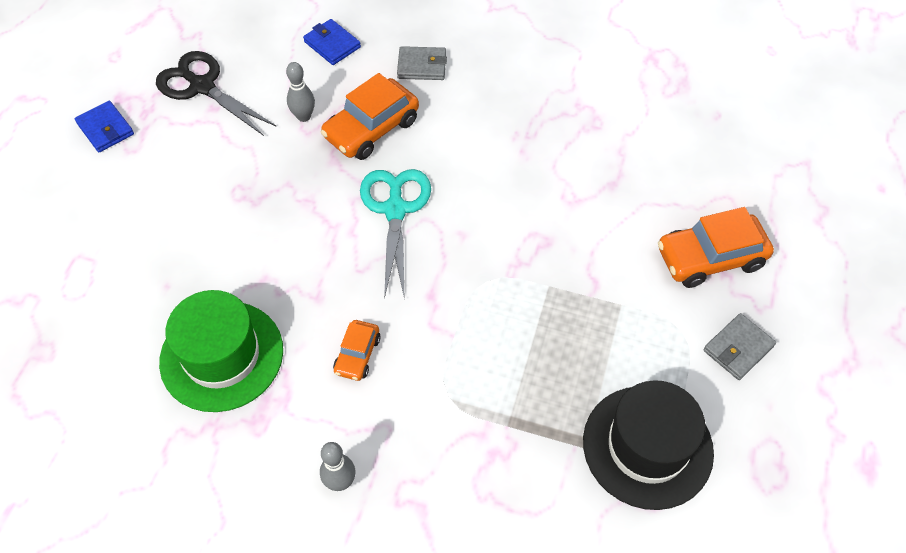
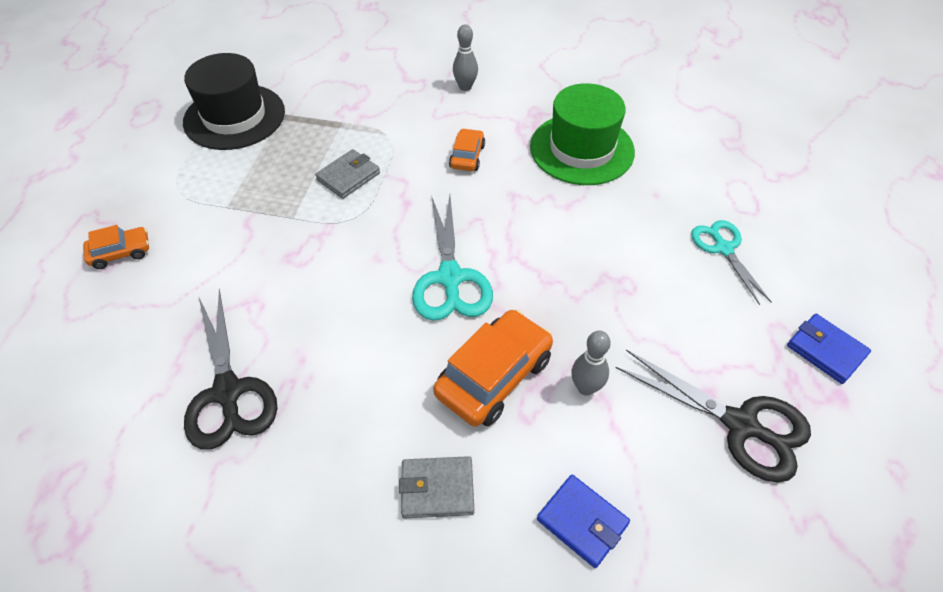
camera: 175 degrees right, 5 degrees down
orange car [658,207,774,288] -> orange car [83,225,149,269], size x0.55
grey wallet [703,313,776,380] -> grey wallet moved to [315,149,380,199]
none -> black scissors [184,289,277,450]
none -> turquoise scissors [691,220,771,305]

